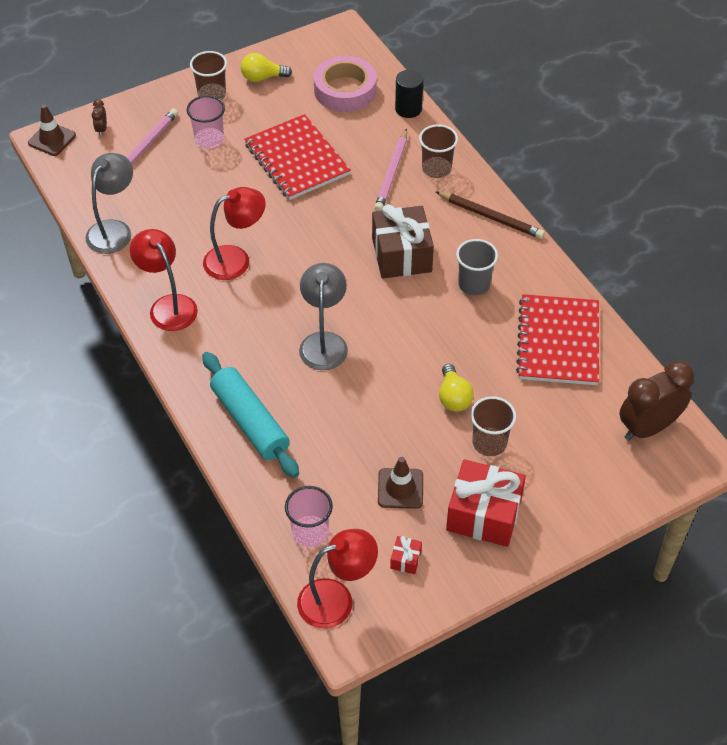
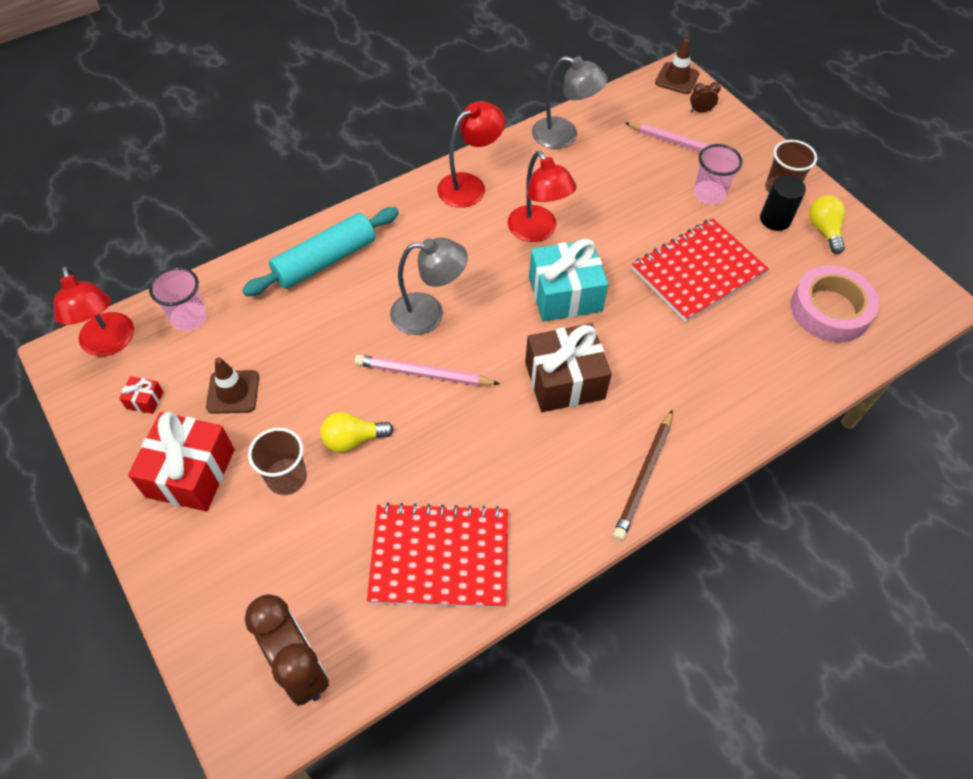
camera: 85 degrees right, 5 degrees up
pink pencil [374,128,407,211] -> pink pencil moved to [355,355,500,386]
black cylinder [395,70,423,118] -> black cylinder moved to [760,175,806,231]
brown cup [419,124,458,178] -> none
grey cup [456,239,498,295] -> none
none -> turquoise gift [529,239,609,321]

